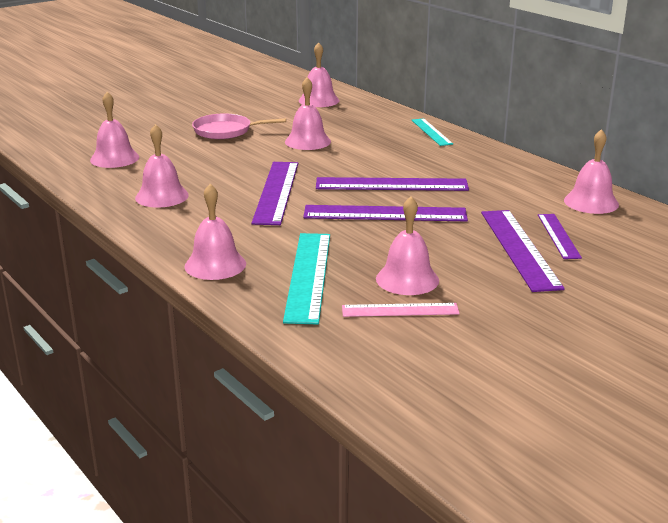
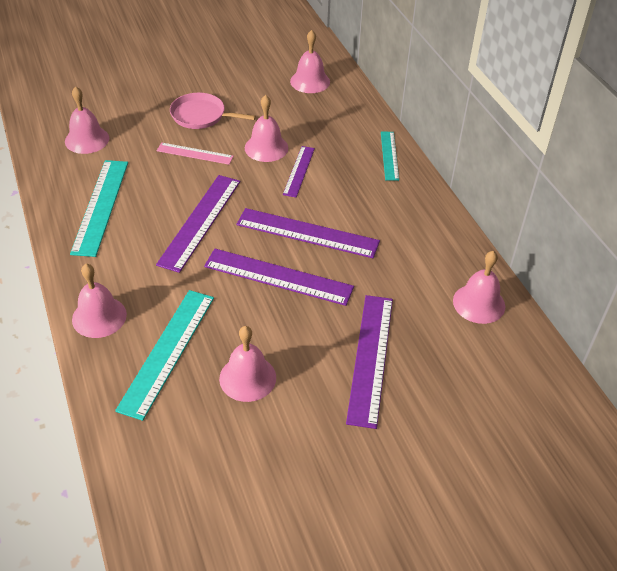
camera: 15 degrees right, 20 degrees up
pink bell [135,124,189,208] -> turquoise ruler [70,160,128,257]
pink ruler [342,303,460,317] -> pink ruler moved to [157,142,234,165]
purple ruler [538,214,582,259] -> purple ruler moved to [283,146,315,197]

